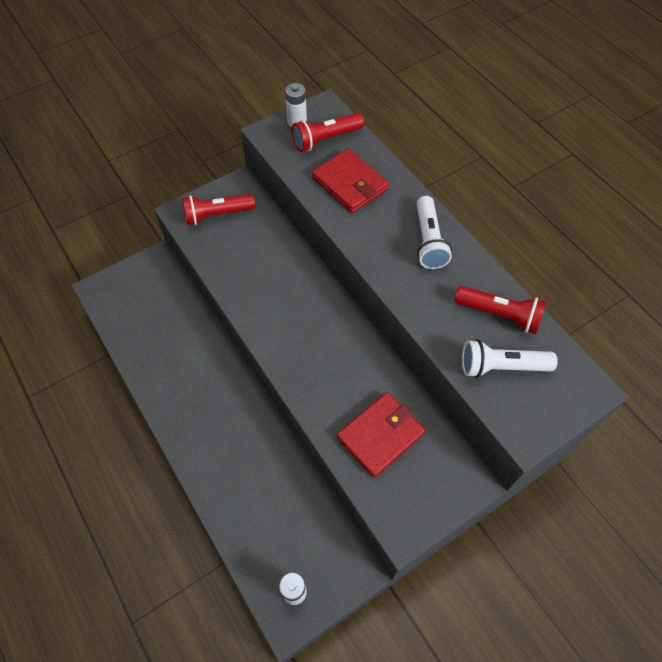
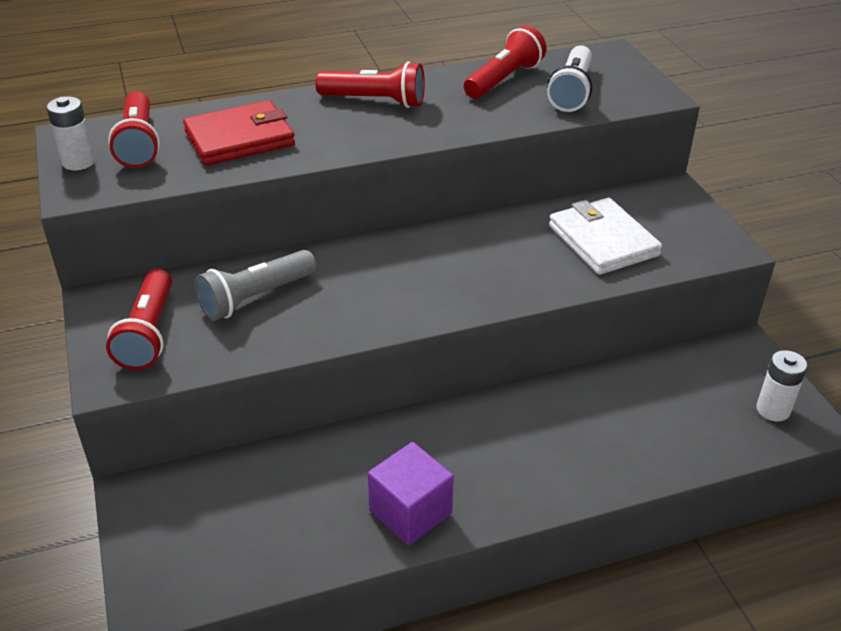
camera: 75 degrees left, 20 degrees down
red wallet [337,392,425,478] -> white wallet [549,198,662,275]
white flashlight [417,196,452,269] -> red flashlight [316,61,425,108]
none -> grey flashlight [195,250,316,321]
none -> purple cube [368,442,454,546]

